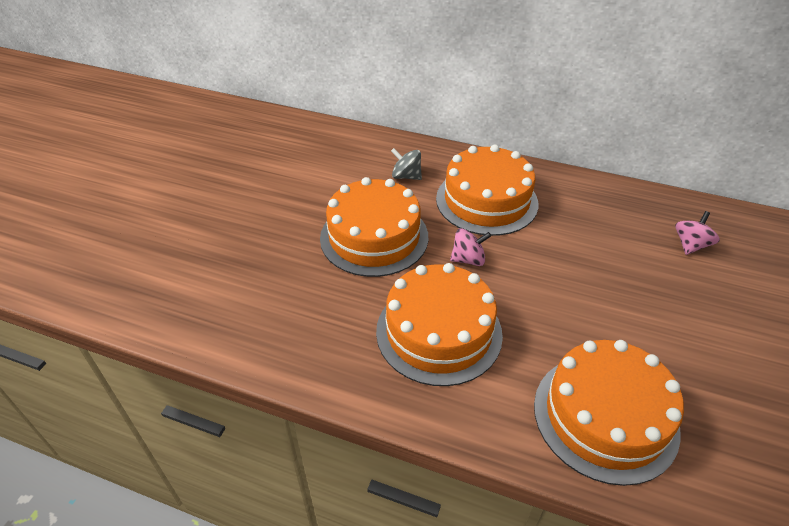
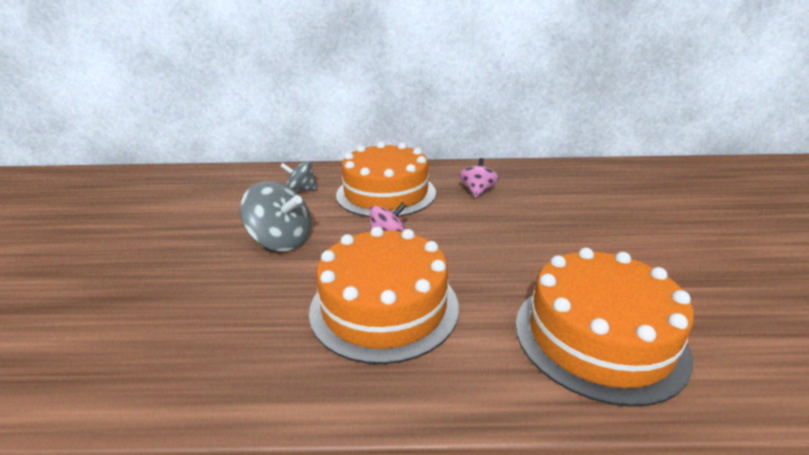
camera: 20 degrees left, 15 degrees down
orange cake [320,177,428,277] -> grey spinning top [240,181,311,251]
pink spinning top [675,211,720,255] -> pink spinning top moved to [460,158,499,197]

